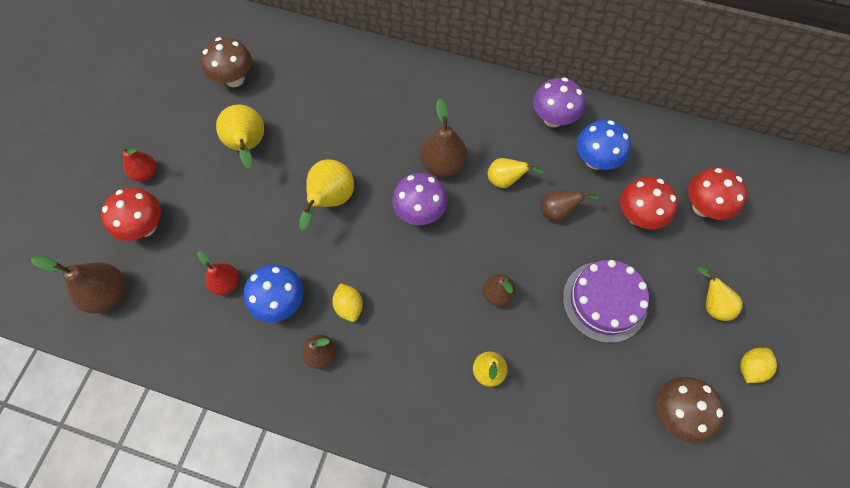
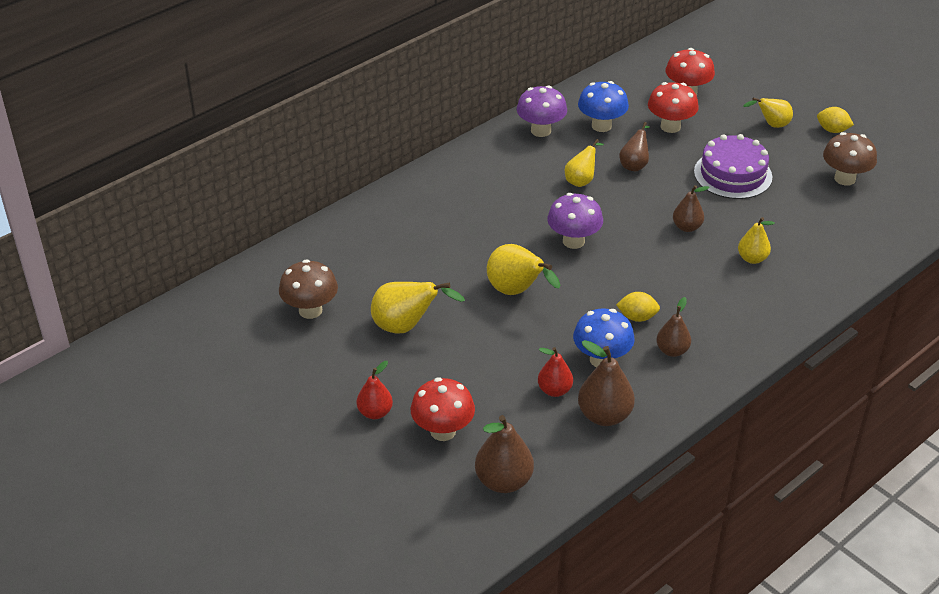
camera: 60 degrees left, 25 degrees down
brown pear [421,99,467,177] -> brown pear moved to [578,340,635,426]
yellow lemon [740,348,777,383] -> yellow lemon turned 45 degrees counterclockwise [817,107,854,133]

